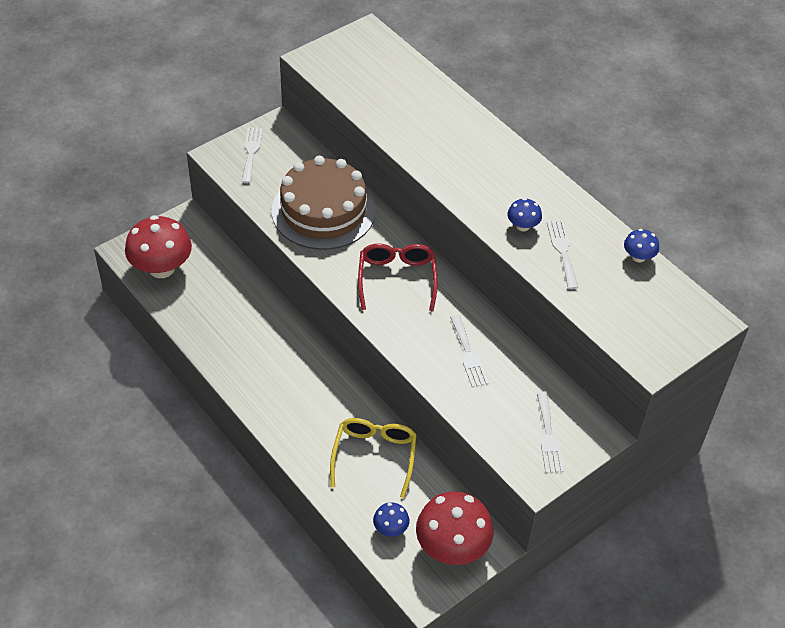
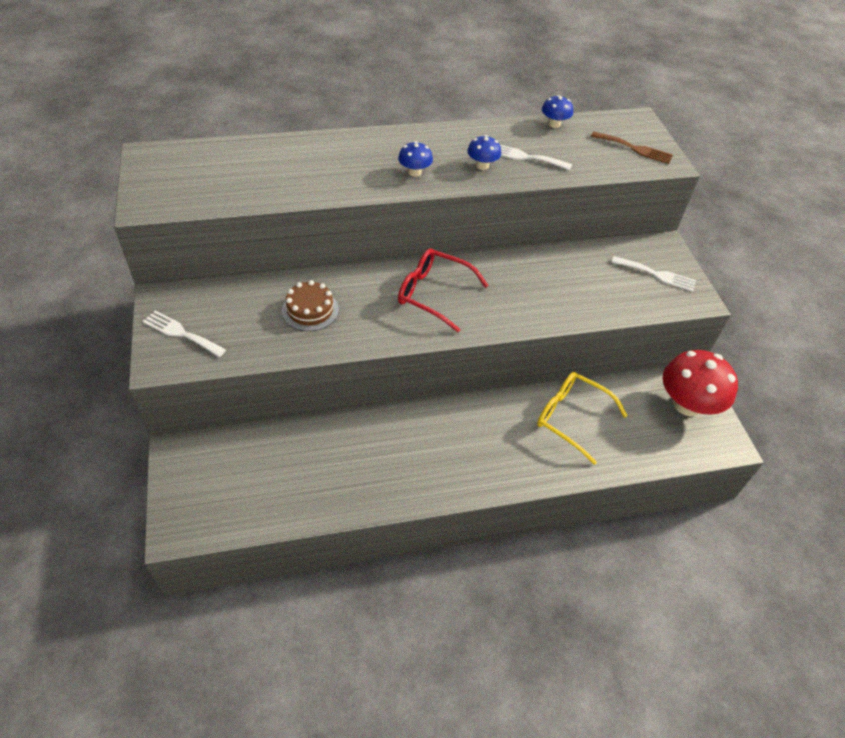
camera: 65 degrees left, 0 degrees up
red mushroom [125,215,192,278] -> none
brown cake [272,156,376,250] -> brown cake [282,280,339,331], size x0.49
blue mushroom [373,502,409,537] -> blue mushroom moved to [398,141,433,177]
white fork [450,315,489,387] -> none
none -> brown fork [591,131,673,164]

